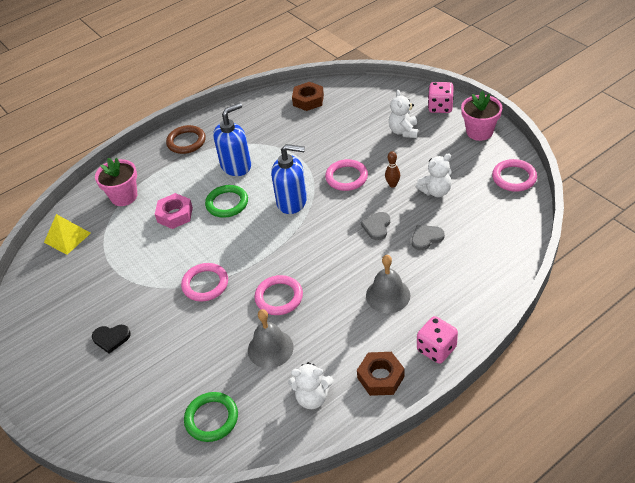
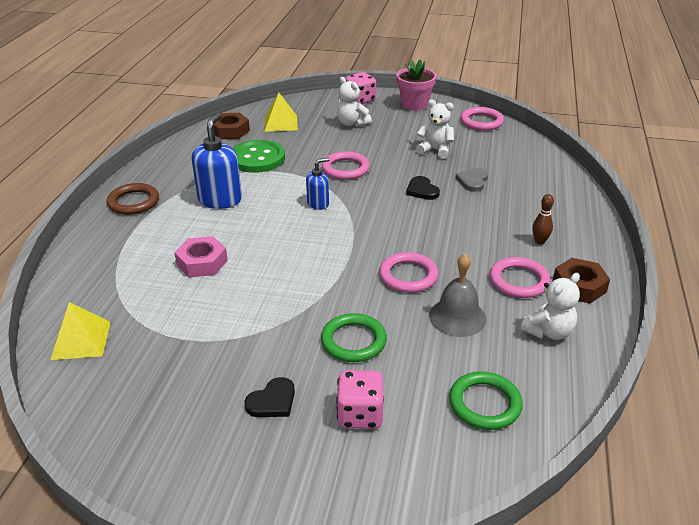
camera: 45 degrees left, 10 degrees down
pink flower pot [95,158,137,206] -> none
pink ring [181,263,228,302] -> pink ring moved to [490,257,550,298]
green ring [205,185,248,218] -> green ring moved to [321,313,387,362]
blue soap dispenser [271,144,307,214] -> blue soap dispenser [306,158,329,210], size x0.57
grey heart [361,212,390,240] -> black heart [406,176,440,200]
grey bell [366,255,410,313] -> none
brown bowling pin [385,151,400,188] -> brown bowling pin moved to [532,194,554,245]
white teddy bear [416,153,452,197] -> white teddy bear turned 90 degrees counterclockwise [416,99,454,159]
pink dice [417,316,458,364] -> pink dice moved to [336,370,384,429]
none -> green button [233,140,285,173]
none -> yellow pyramid [264,93,298,132]

